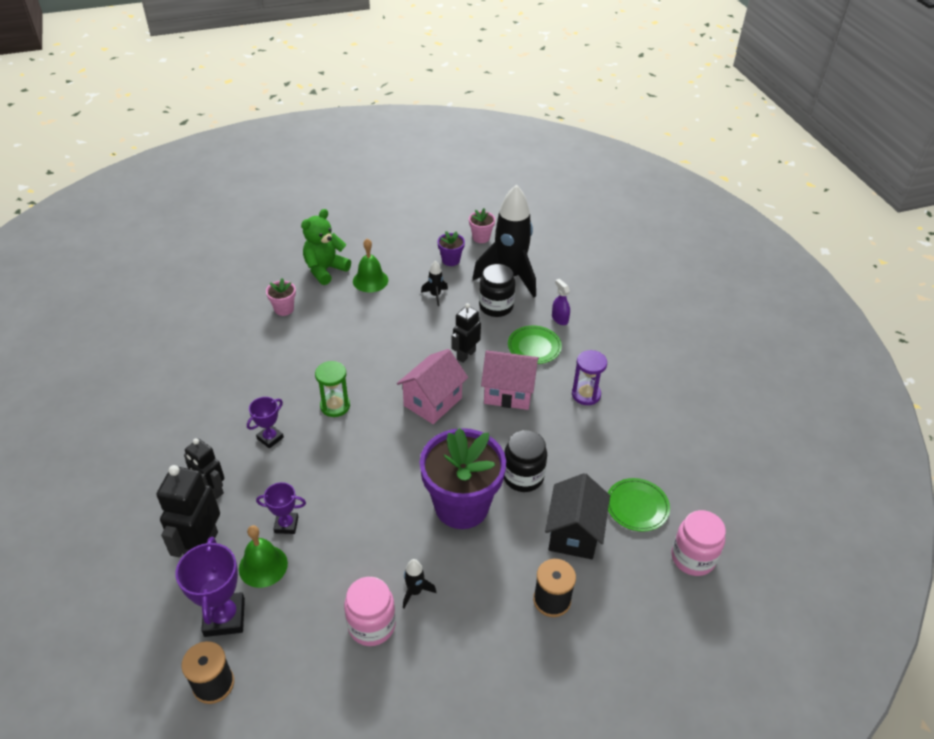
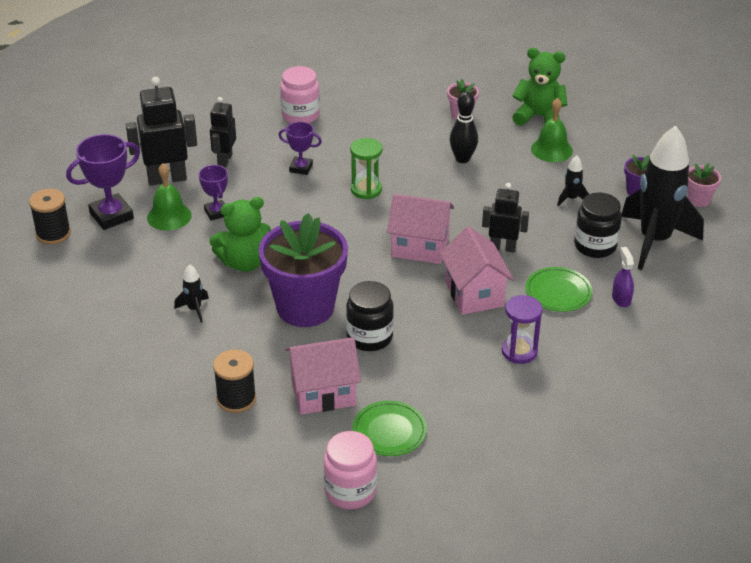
camera: 65 degrees right, 5 degrees down
pink jar [344,577,396,646] -> pink jar moved to [280,66,320,123]
black house [545,473,610,559] -> pink house [285,337,361,415]
purple spray bottle [552,279,570,325] -> purple spray bottle turned 45 degrees counterclockwise [612,247,634,307]
none -> green teddy bear [209,197,271,272]
none -> black bowling pin [450,91,478,163]

